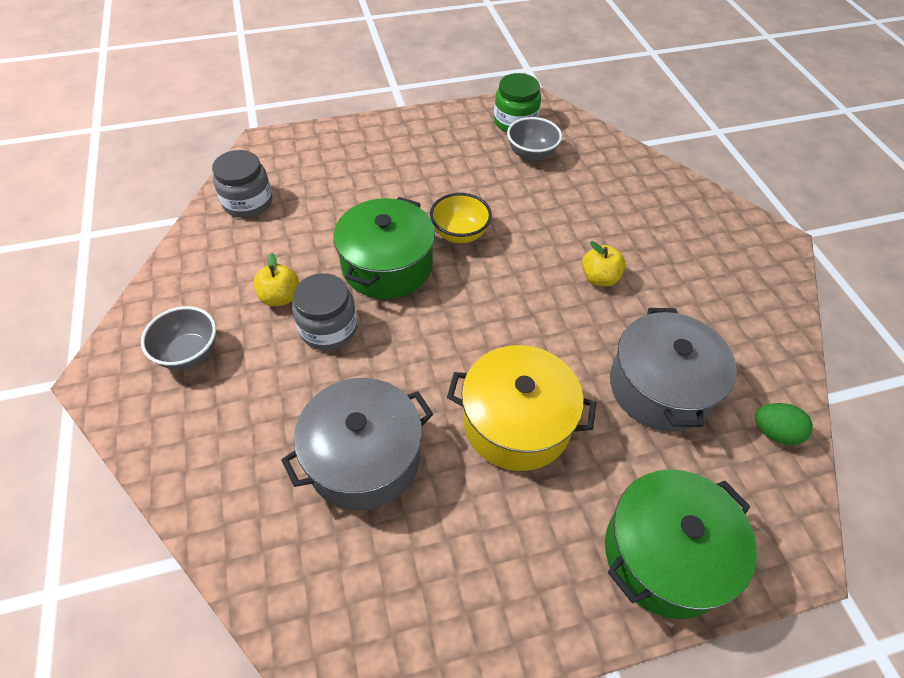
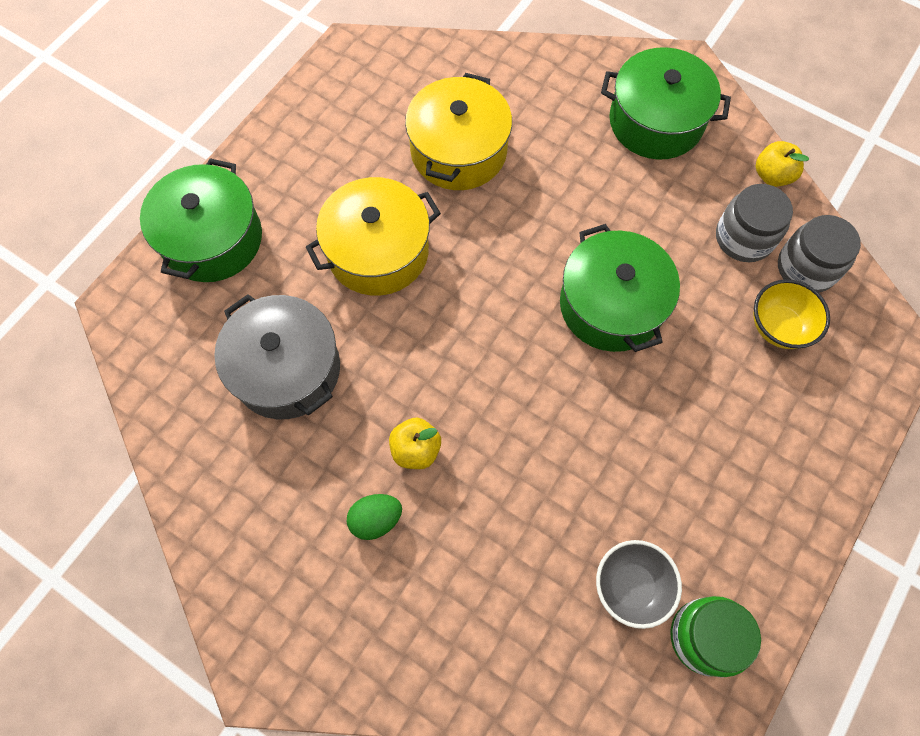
camera: 140 degrees right, 15 degrees up
grey bowl [141,306,216,370] -> green pot [601,47,731,160]
yellow apple [253,252,299,306] -> yellow apple moved to [756,141,809,187]
grey pot [281,378,433,510] -> yellow pot [405,73,512,190]
grey jar [292,273,357,350] -> grey jar moved to [716,184,793,262]
yellow bowl [430,193,492,243] -> yellow bowl moved to [754,279,830,349]
green egg [755,403,813,445] -> green egg moved to [347,494,402,540]

